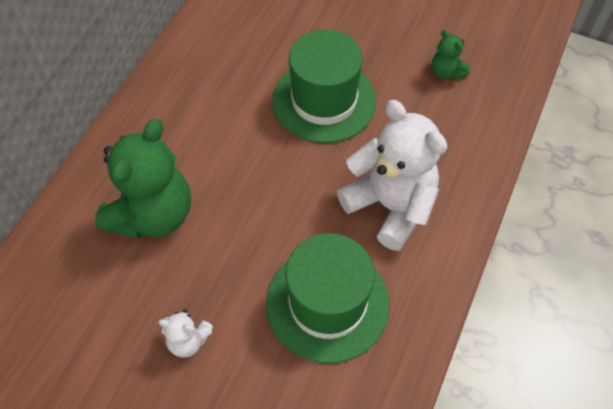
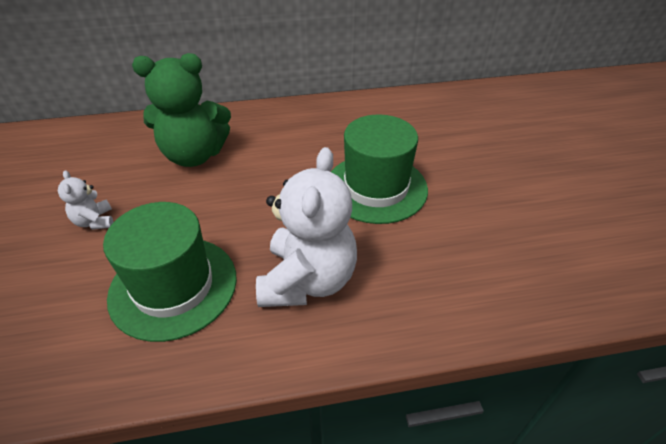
camera: 55 degrees right, 15 degrees down
green teddy bear [432,30,470,80] -> none

